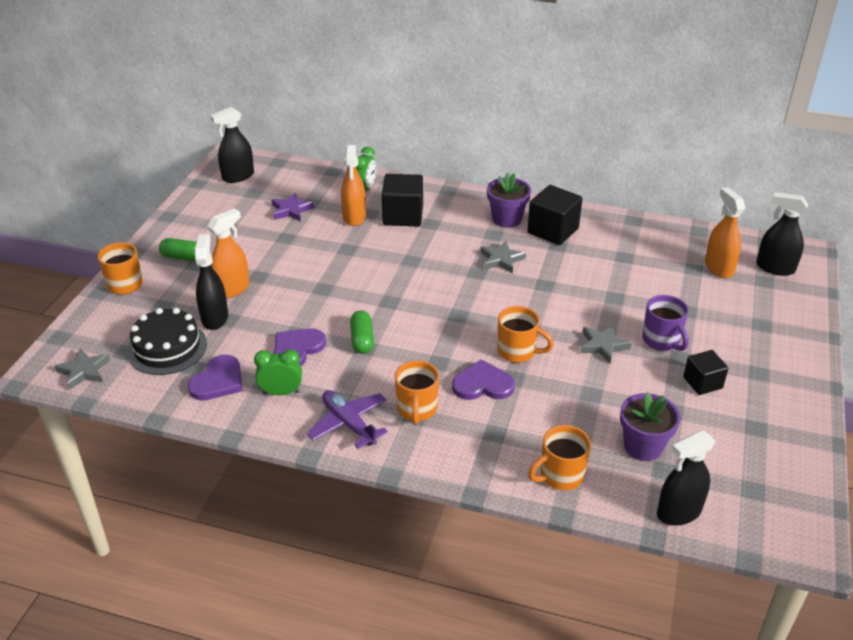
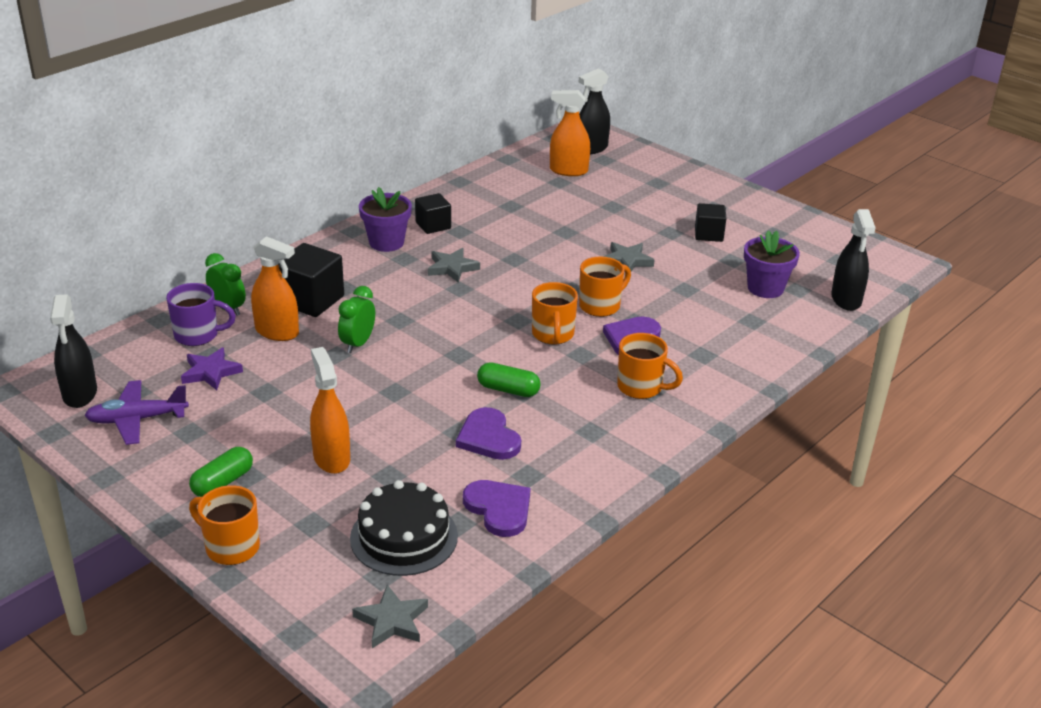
camera: 65 degrees left, 5 degrees down
black spray bottle [195,234,228,330] -> none
green clock [254,349,302,395] -> green clock moved to [338,286,375,353]
purple plane [307,390,388,449] -> purple plane moved to [84,380,189,445]
black cube [527,185,583,245] -> black cube [415,193,451,234], size x0.62
orange mug [528,425,591,490] -> orange mug moved to [532,282,578,345]
purple mug [642,295,689,351] -> purple mug moved to [166,283,236,346]

